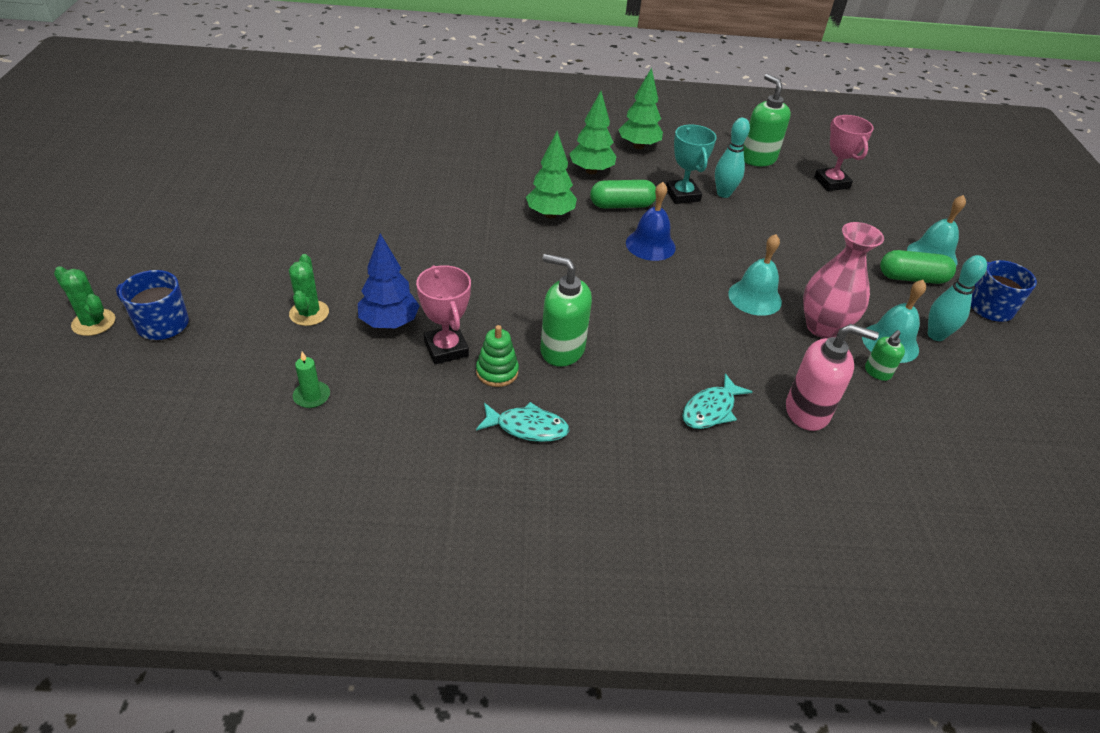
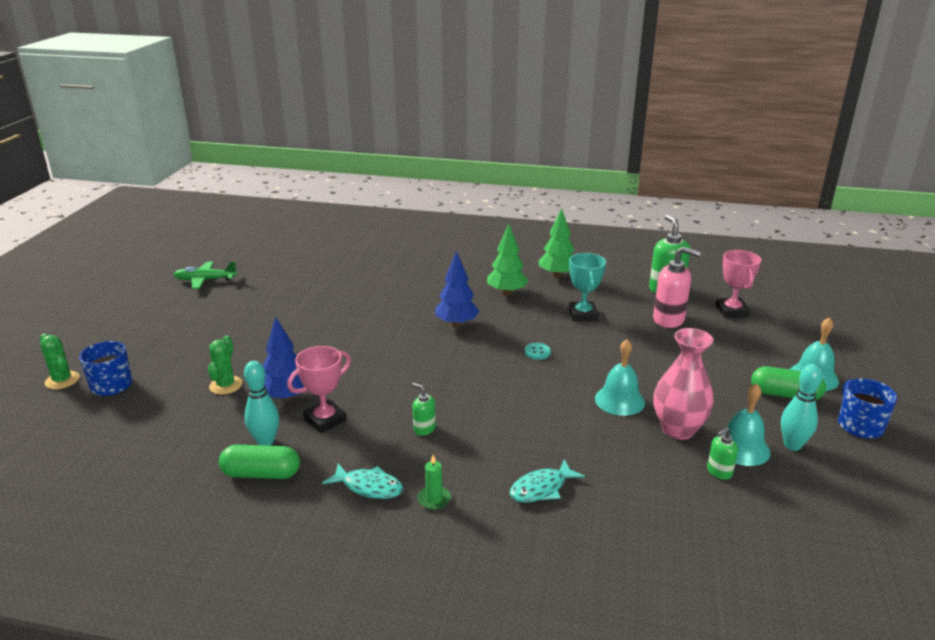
camera: 15 degrees right, 15 degrees down
green candle [293,352,330,408] -> green candle moved to [418,455,451,510]
pink trophy [416,265,471,364] -> pink trophy turned 60 degrees clockwise [287,346,351,433]
green stacking toy [476,325,519,387] -> none
green tree [526,131,577,218] -> blue tree [435,251,479,327]
green soap dispenser [540,254,592,367] -> green soap dispenser [412,383,436,436], size x0.52
green capsule [590,180,656,209] -> green capsule moved to [219,445,300,479]
blue bell [626,182,676,261] -> turquoise button [525,343,551,360]
turquoise bowling pin [715,118,750,198] -> turquoise bowling pin moved to [244,361,279,446]
pink soap dispenser [786,324,879,431] -> pink soap dispenser moved to [653,247,701,328]
none -> green plane [173,261,237,289]

